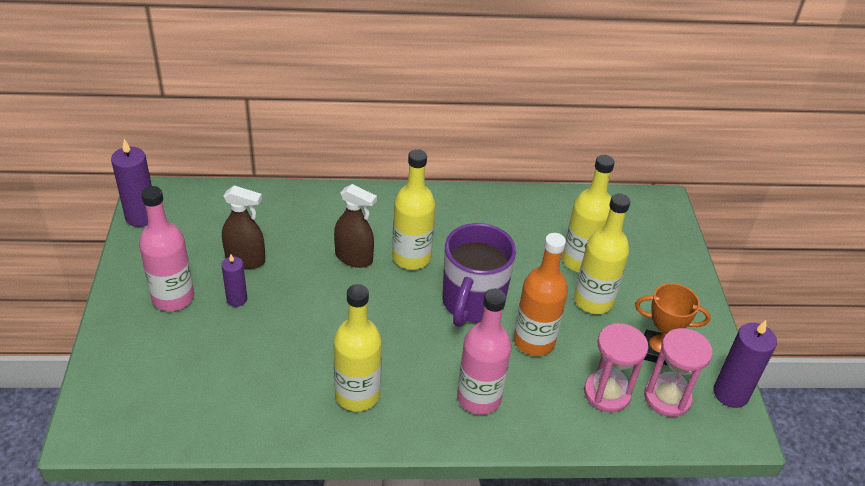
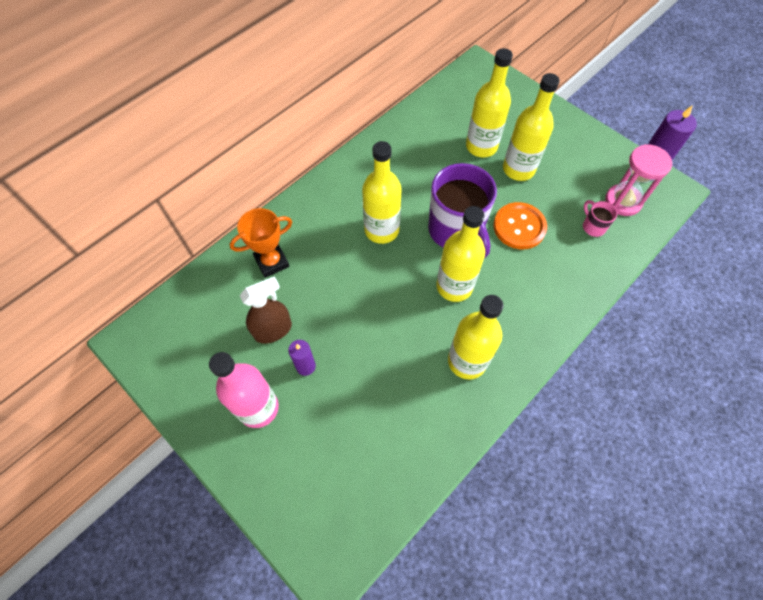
camera: 40 degrees left, 20 degrees up
purple candle [111,139,152,227] -> none
brown spray bottle [334,184,377,268] -> none
pink bottle [457,289,511,415] -> none
orange bottle [514,233,568,356] -> orange button [493,202,547,249]
pink hourglass [584,323,649,412] -> pink mug [583,200,618,237]
orange trophy [635,283,711,365] -> orange trophy moved to [230,208,292,278]
none -> yellow bottle [436,206,485,302]

